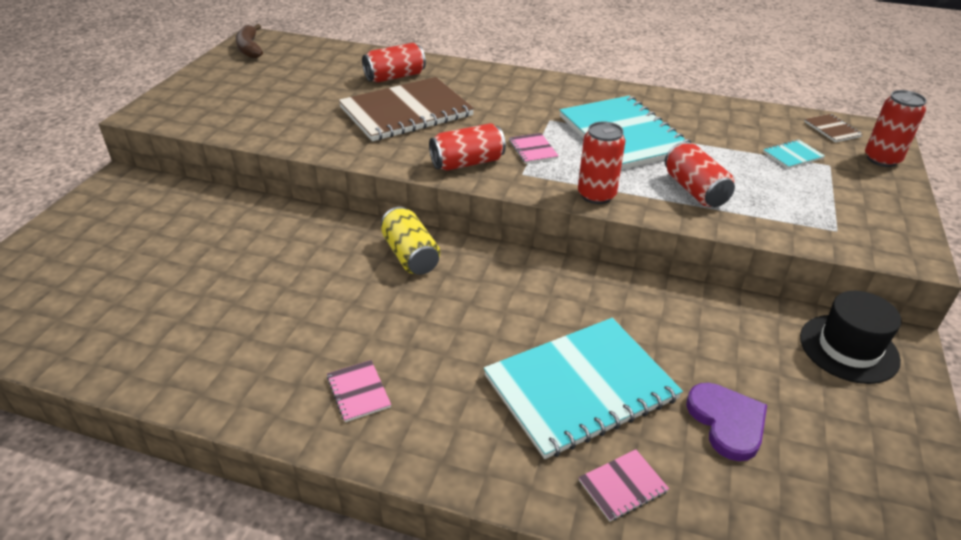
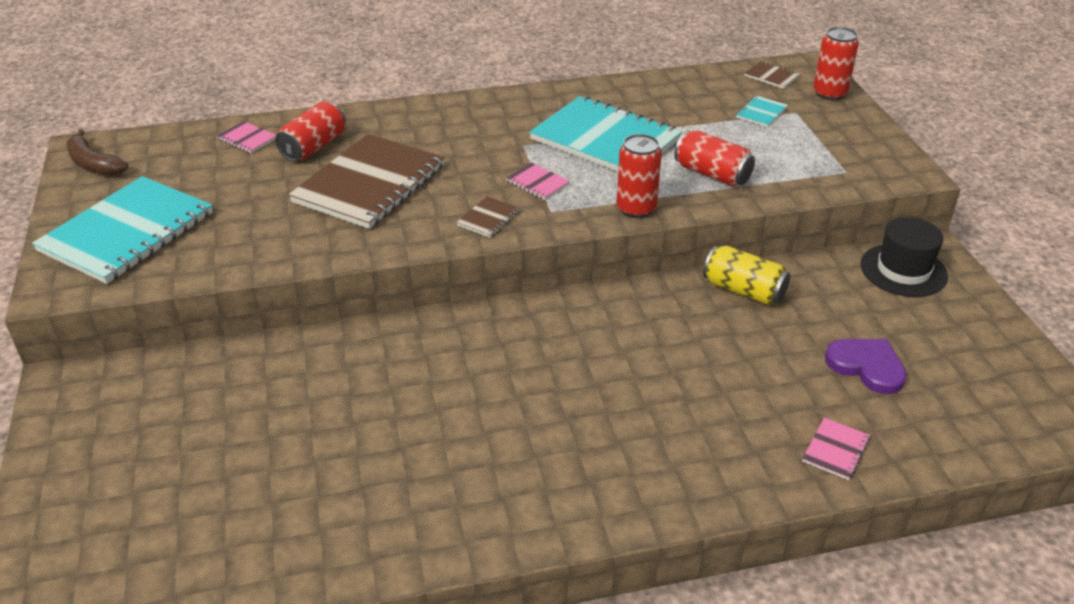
camera: 30 degrees left, 0 degrees up
pink notebook [327,360,391,422] -> pink notebook moved to [217,121,276,153]
yellow can [381,207,440,275] -> yellow can moved to [703,245,790,305]
red can [429,123,506,171] -> brown notebook [456,196,520,238]
turquoise notebook [484,318,683,459] -> turquoise notebook moved to [32,176,213,284]

